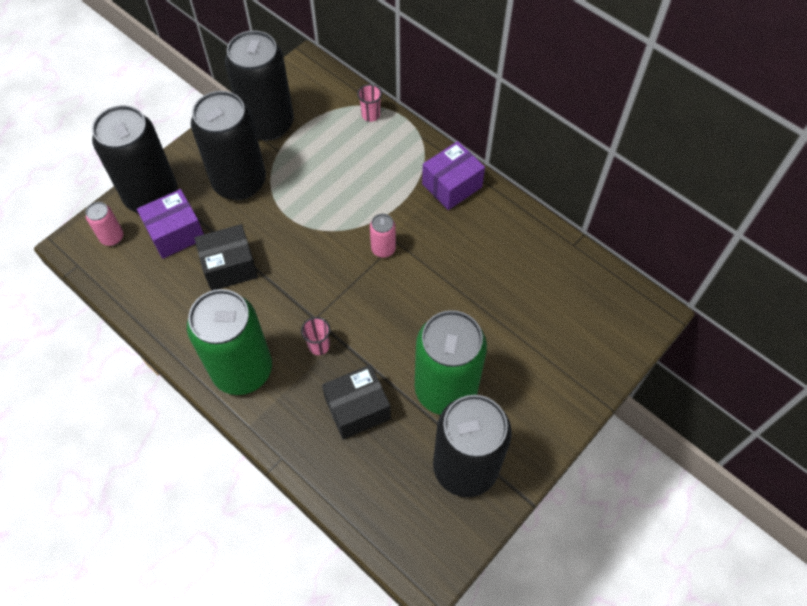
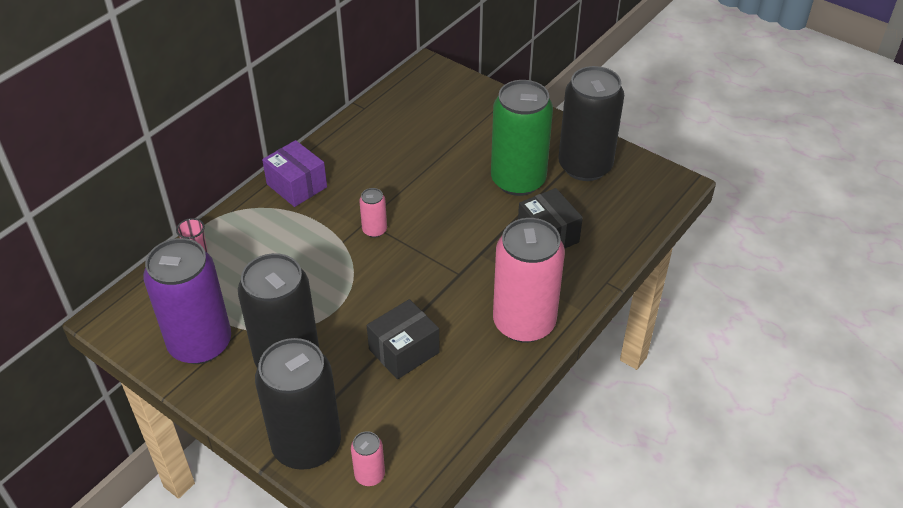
camera: 95 degrees left, 15 degrees down
purple box [137,189,204,259] -> none
green can [187,289,272,395] -> pink can [493,218,565,343]
black box [194,224,258,291] -> black box turned 75 degrees clockwise [367,299,440,379]
black can [225,30,294,140] -> purple can [143,238,231,364]
pink cup [301,317,330,355] -> none

